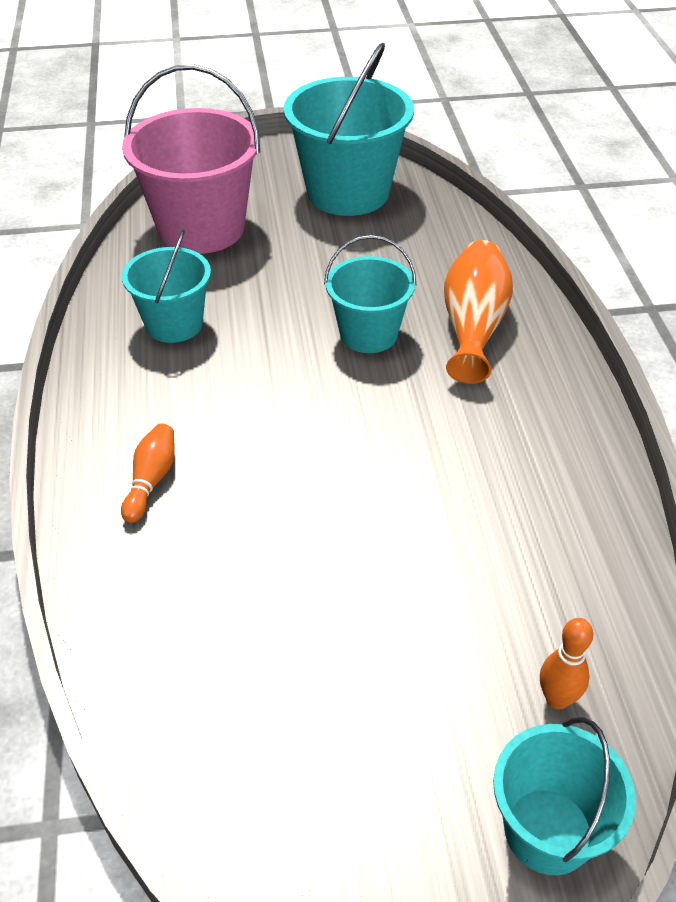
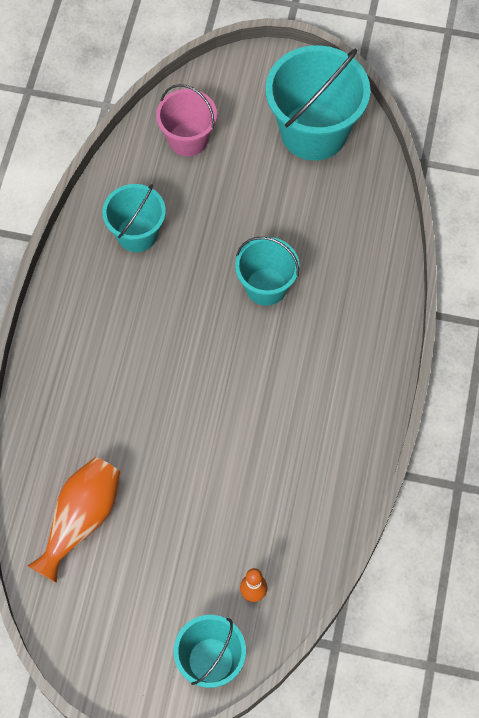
camera: 20 degrees right, 20 degrees up
orange bowling pin [121,423,175,523] -> none
pink bucket [122,64,260,254] -> pink bucket [156,84,217,157], size x0.59
orange vase [444,240,513,384] -> orange vase moved to [27,457,120,583]

